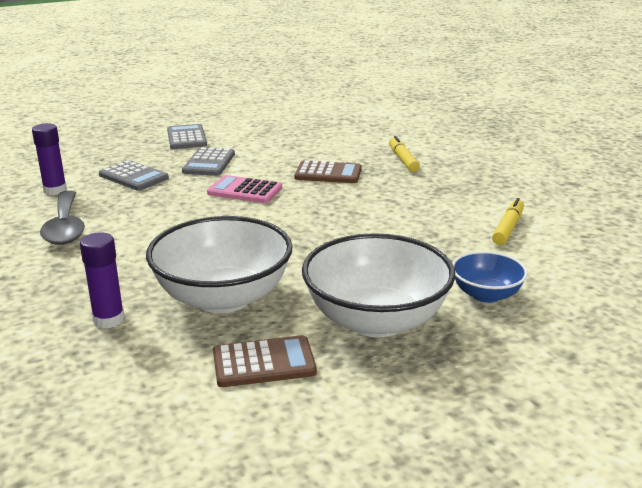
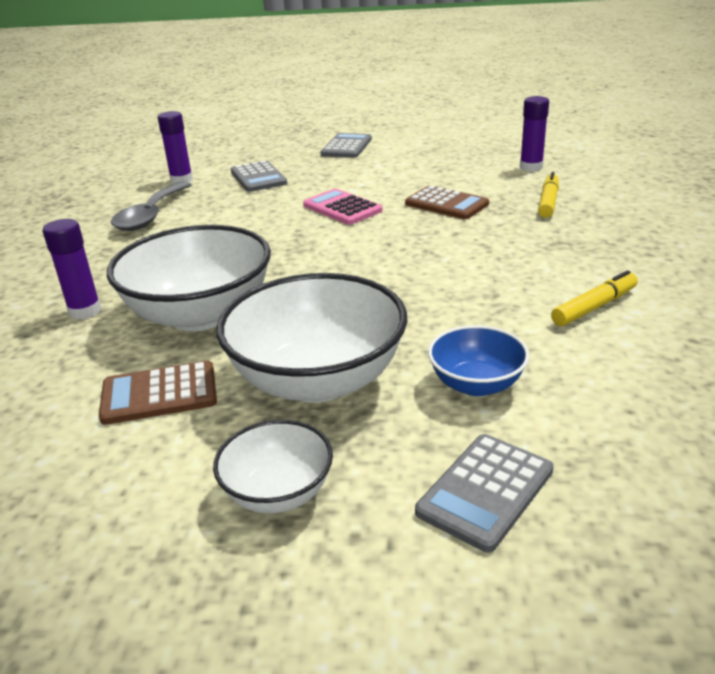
camera: 30 degrees right, 5 degrees up
grey calculator [182,147,235,176] -> grey calculator moved to [415,434,554,553]
brown calculator [213,335,317,387] -> brown calculator turned 150 degrees clockwise [99,361,217,425]
none -> white bowl [213,420,333,513]
none -> purple glue stick [520,96,549,172]

